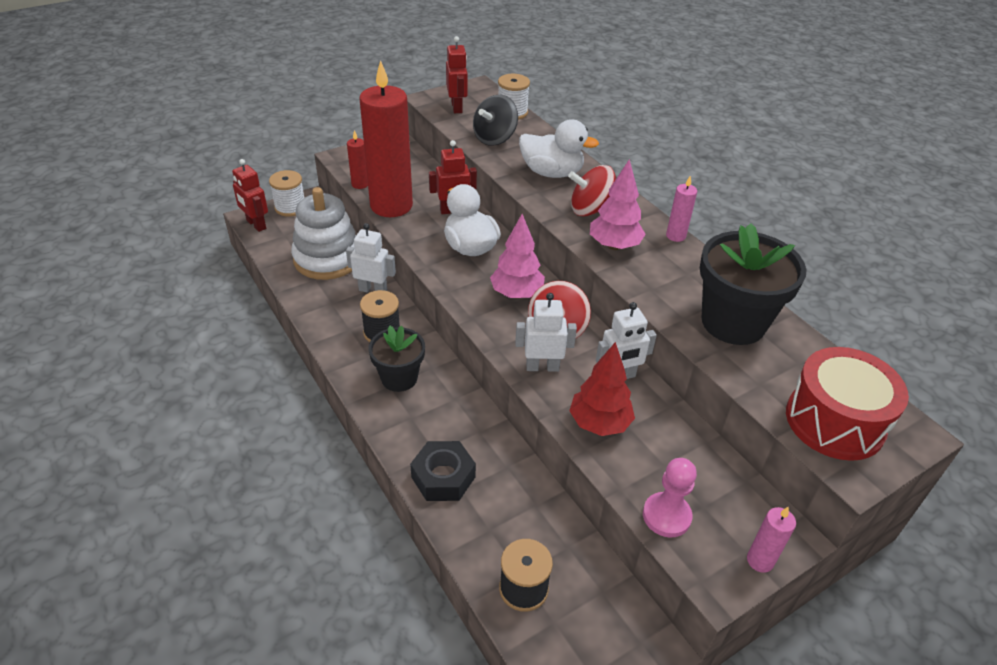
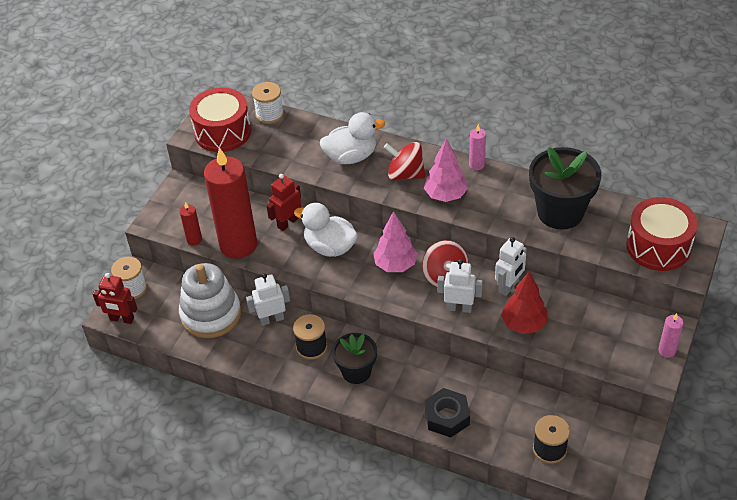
camera: 30 degrees left, 5 degrees up
red robot [446,36,468,113] -> red drum [189,88,251,152]
black spinning top [473,95,518,146] -> none
white robot [515,293,577,372] -> white robot turned 45 degrees clockwise [438,259,483,313]
red spinning top [568,165,616,217] -> red spinning top turned 60 degrees clockwise [384,142,426,180]
pink pawn [643,458,697,537] -> none

